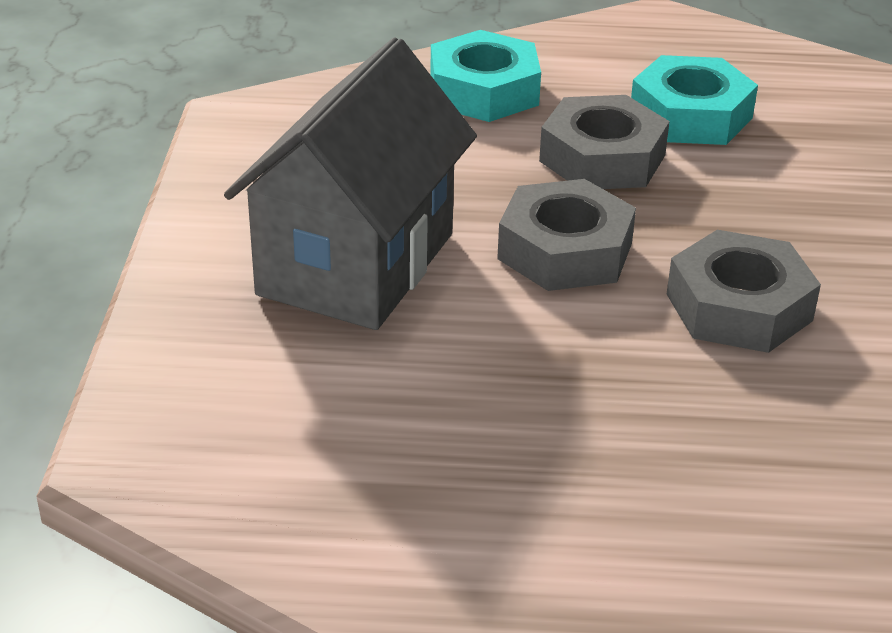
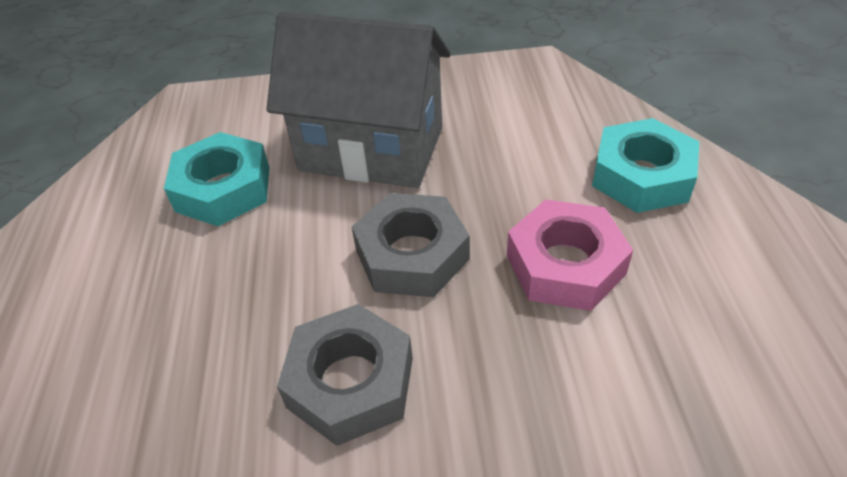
camera: 85 degrees right, 10 degrees up
grey nut [539,95,670,189] -> pink nut [507,199,633,311]
turquoise nut [631,55,758,145] -> turquoise nut moved to [164,132,269,226]

